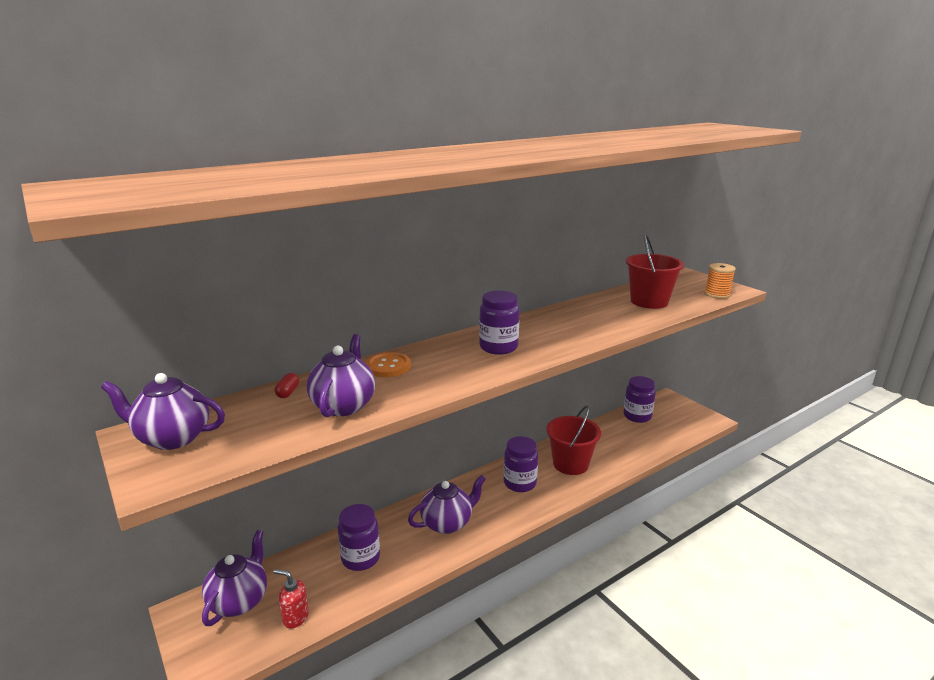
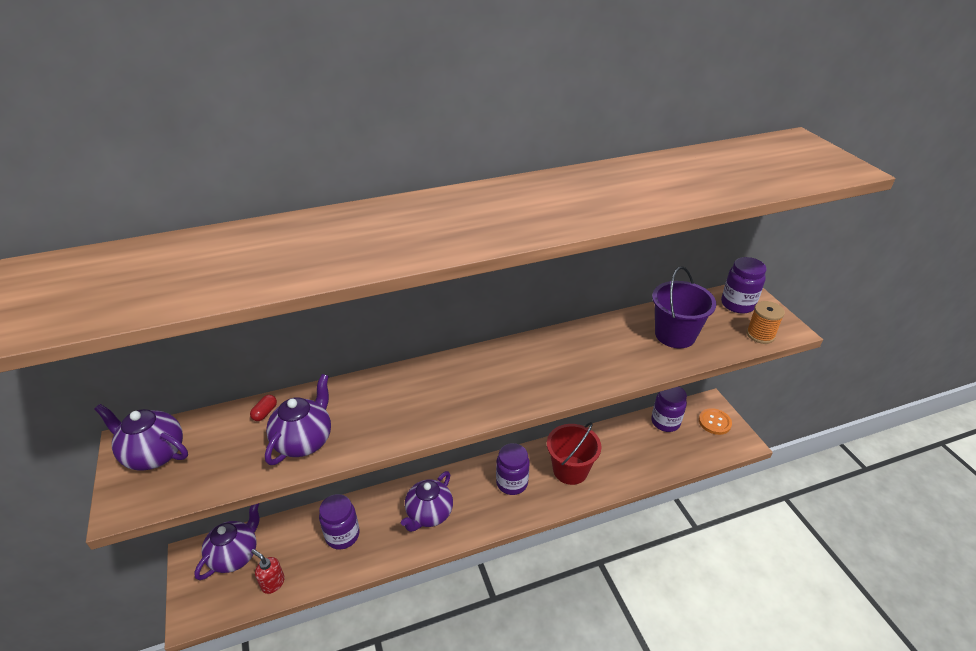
camera: 15 degrees right, 15 degrees up
orange button [366,352,411,377] -> orange button moved to [699,408,732,435]
purple teapot [408,475,486,534] -> purple teapot turned 135 degrees clockwise [401,471,453,532]
purple jar [479,291,520,355] -> purple jar moved to [721,257,766,314]
red bucket [626,234,684,309] -> purple bucket [652,266,716,348]

